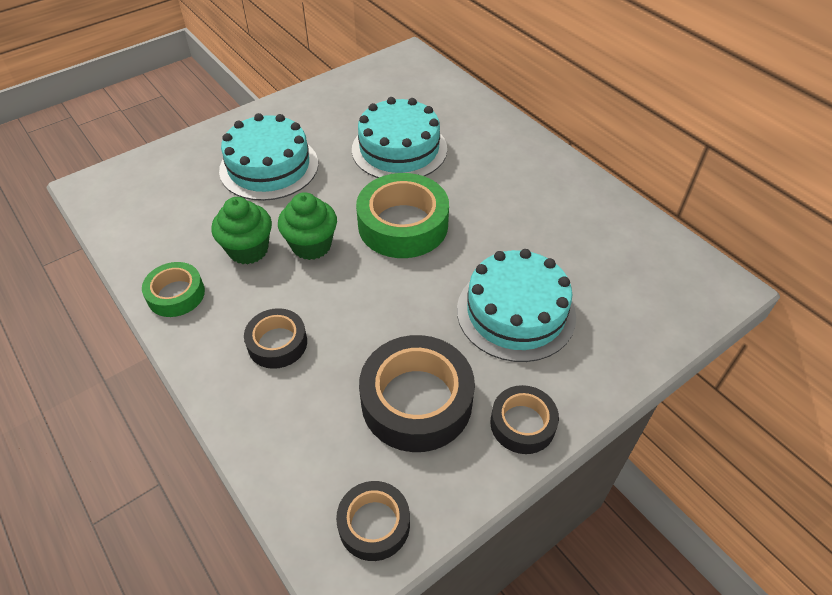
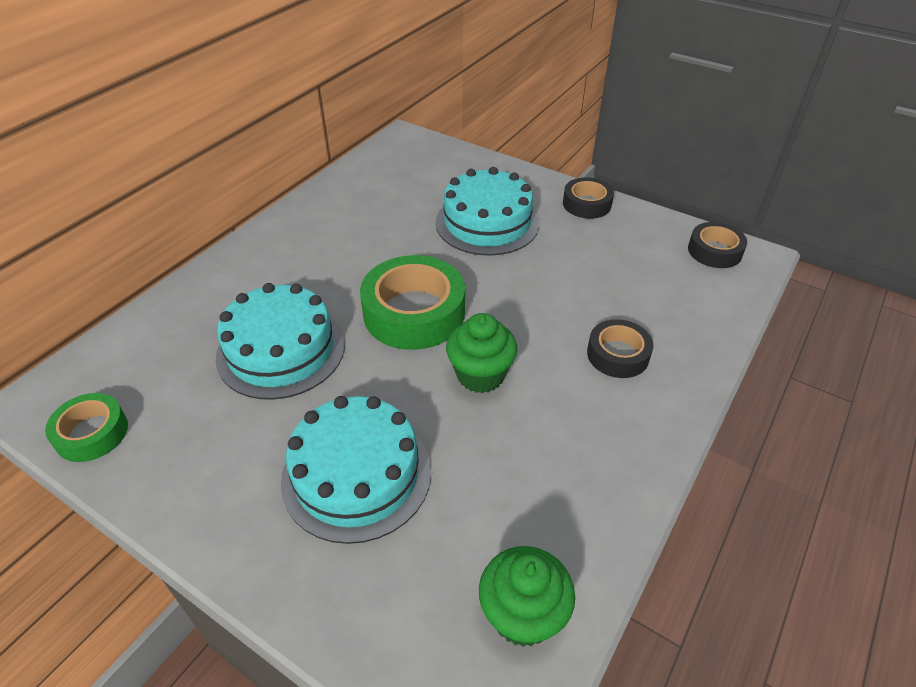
camera: 110 degrees left, 5 degrees down
green tape [142,262,205,317] -> green tape moved to [45,393,128,462]
green cupcake [211,197,272,264] -> green cupcake moved to [479,546,575,647]
black tape [359,335,475,452] -> none

